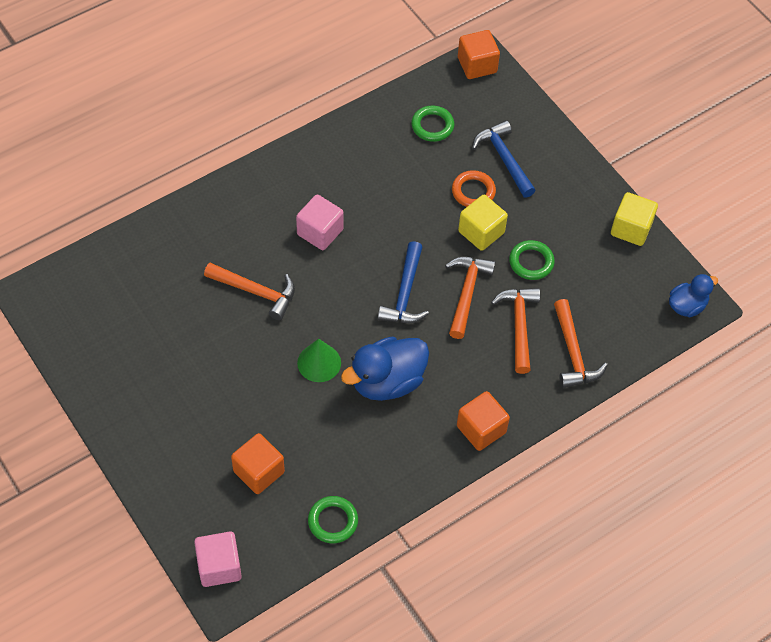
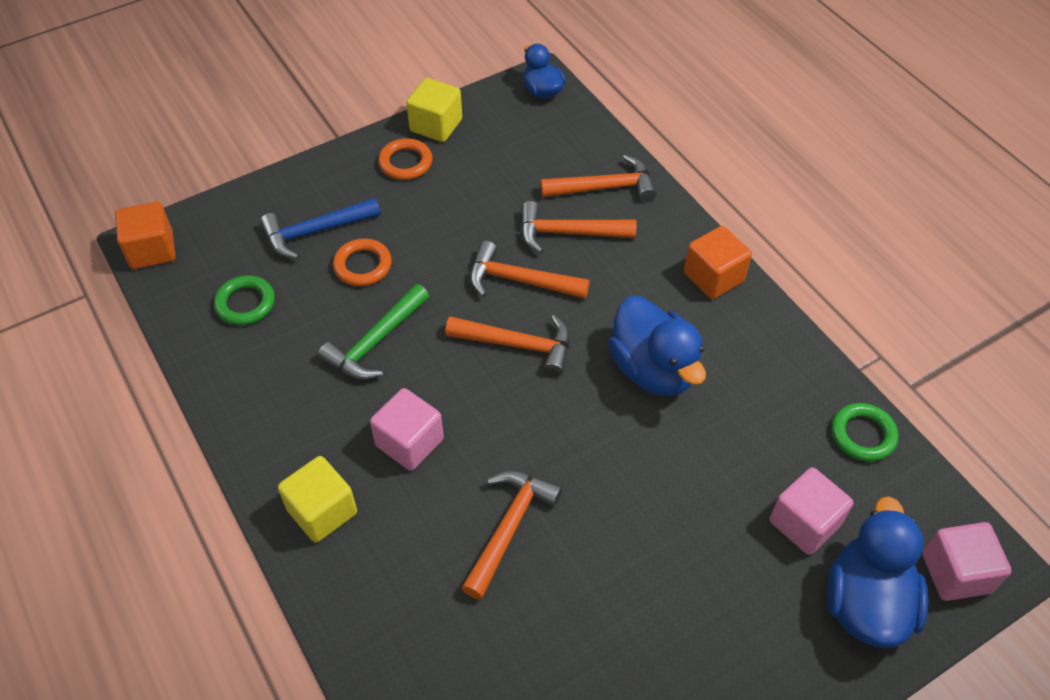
camera: 85 degrees left, 5 degrees down
orange cube [231,433,285,494] -> pink cube [770,467,853,555]
green cone [297,339,341,382] -> none
blue hammer [378,241,429,323] -> orange hammer [445,315,570,376]
yellow cube [458,195,508,251] -> yellow cube moved to [278,456,357,543]
green ring [509,240,555,280] -> none
none -> green hammer [318,284,429,380]
none -> orange ring [378,138,432,180]
none -> blue duck [827,496,929,648]

